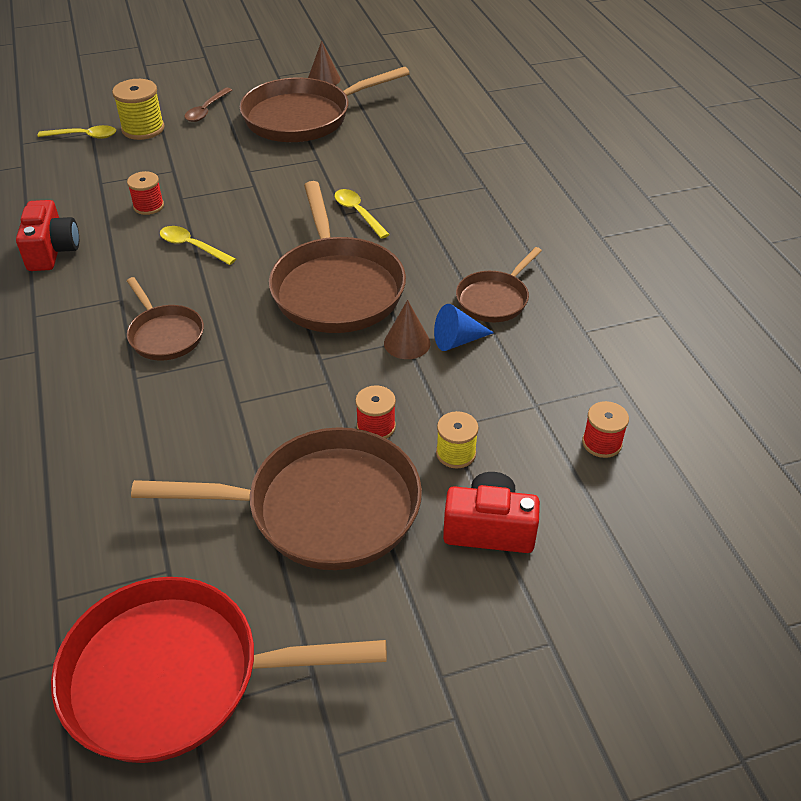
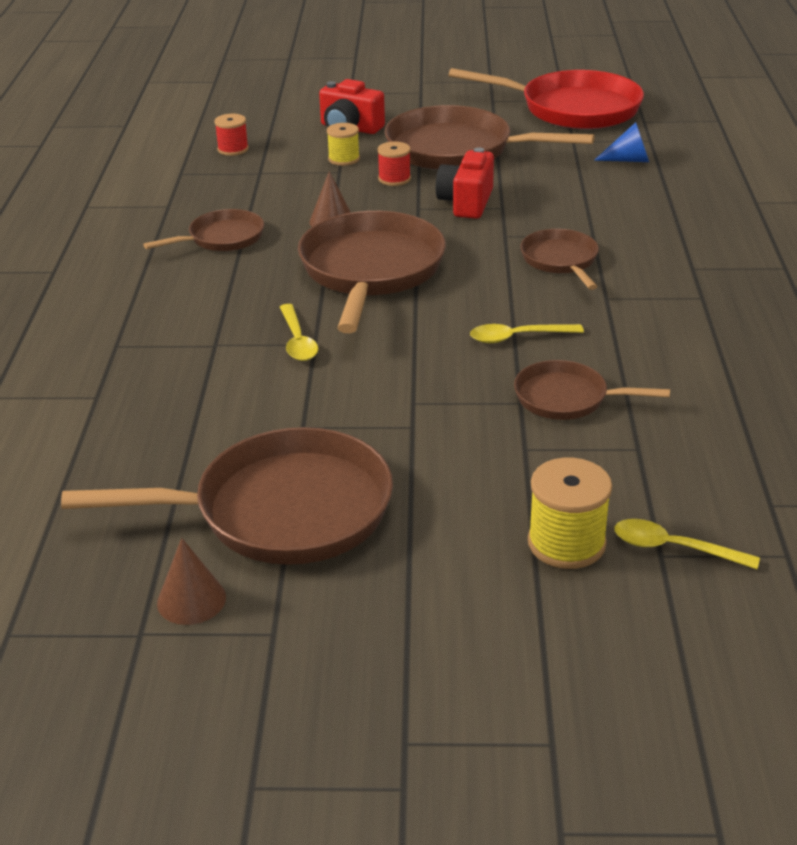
camera: 160 degrees left, 10 degrees down
red camera [16,200,79,271] -> red camera moved to [436,148,494,219]
red spool [127,171,164,215] -> brown pan [514,360,670,420]
yellow spoon [160,226,236,265] -> yellow spoon turned 120 degrees clockwise [470,324,584,343]
brown spoon [184,88,232,122] -> none
blue cone [434,304,494,351] -> blue cone moved to [594,122,649,162]

